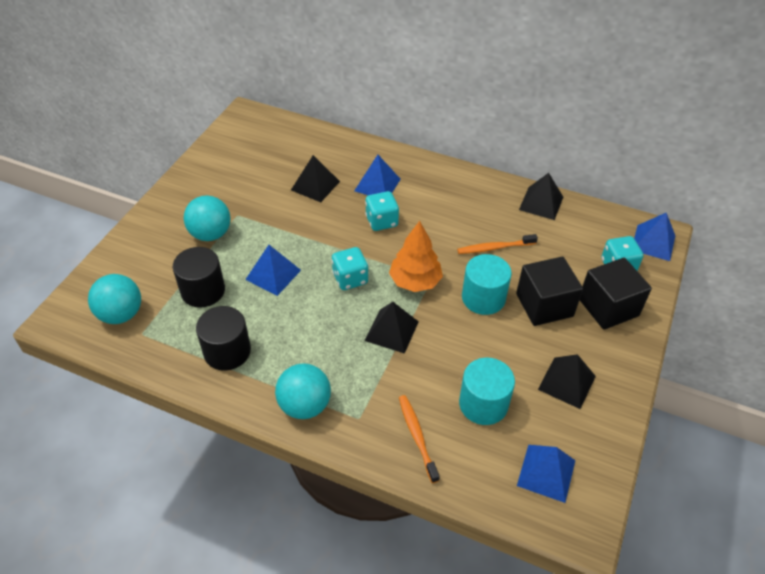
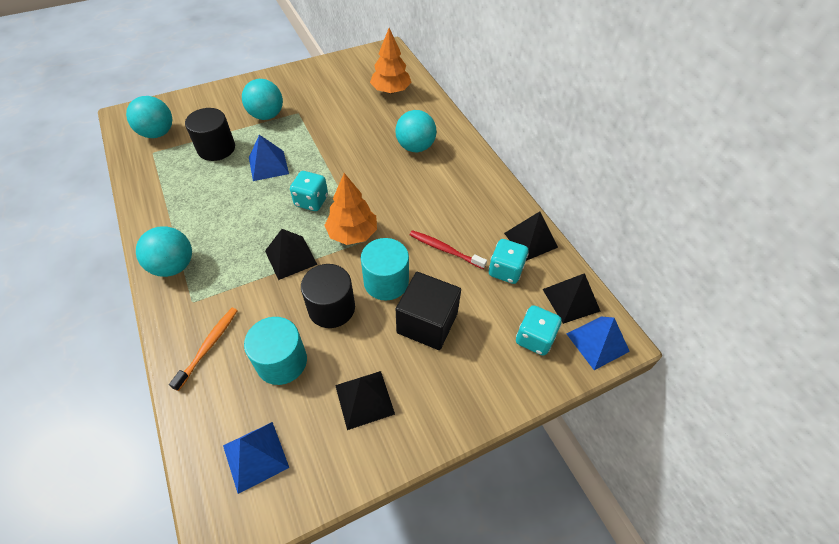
camera: 40 degrees right, 5 degrees up
black cylinder [196,306,251,371] -> black cylinder moved to [301,264,355,328]
black pyramid [291,155,340,202] -> black pyramid moved to [542,273,601,324]
blue pyramid [354,155,401,195] -> turquoise ball [395,110,437,152]
turquoise dice [365,191,399,231] -> turquoise dice moved to [489,239,529,284]
orange toothbrush [457,234,538,254] -> red toothbrush [410,230,487,269]
black cube [580,258,652,330] -> none
none -> orange tree [370,28,412,94]

